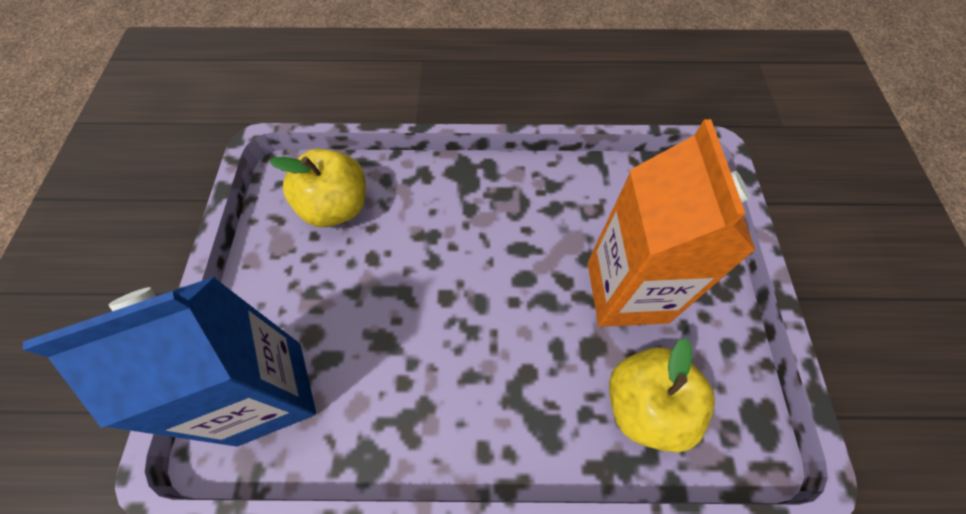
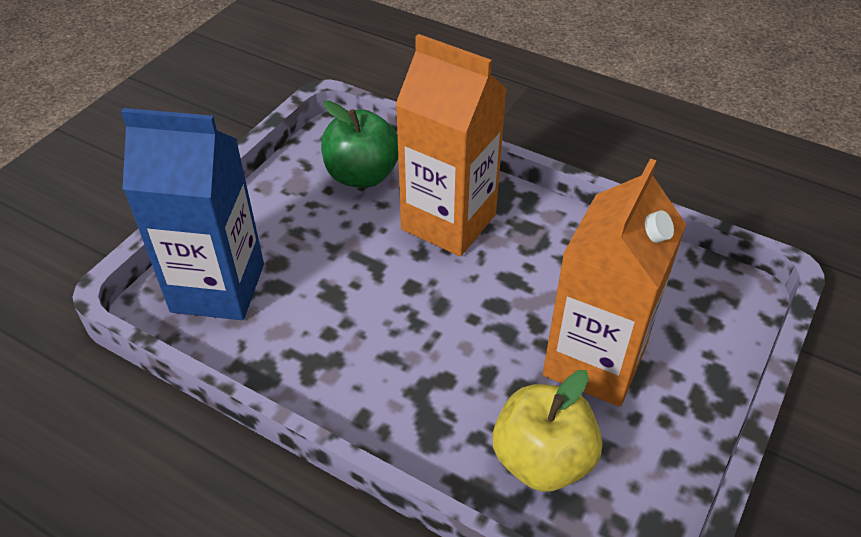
camera: 30 degrees right, 15 degrees down
yellow apple [270,149,366,227] -> green apple [321,101,398,188]
none -> orange carton [395,34,507,256]

